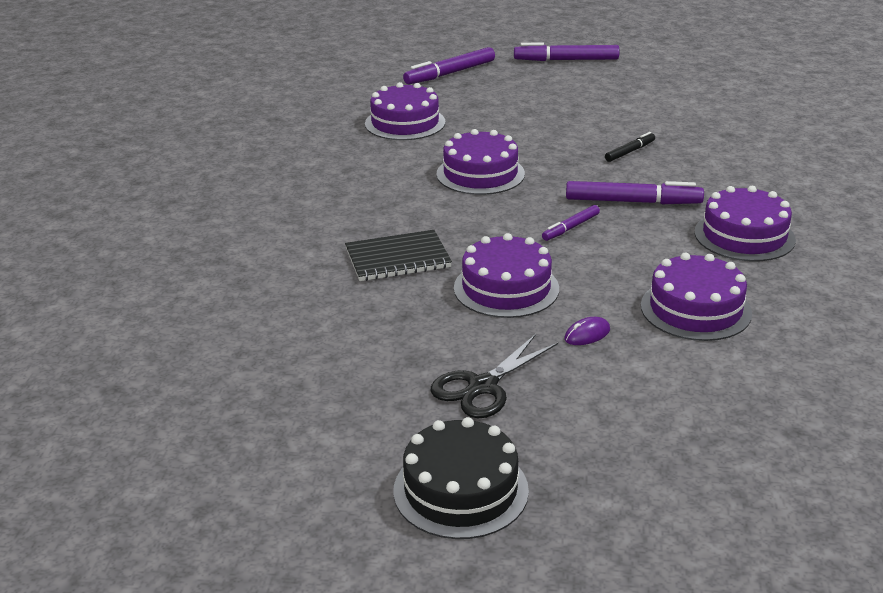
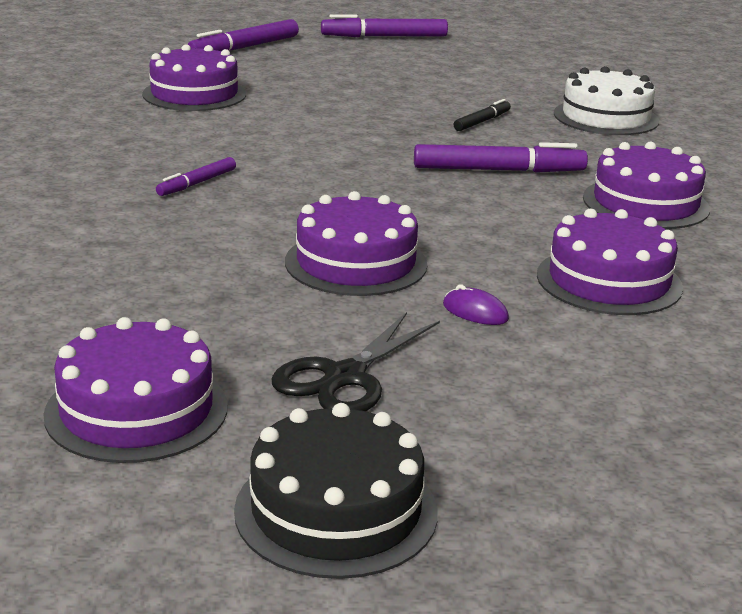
camera: 10 degrees left, 5 degrees down
black notebook [345,230,452,281] -> none
purple cake [436,129,525,195] -> purple cake moved to [43,317,227,463]
purple marker [542,205,600,241] -> purple marker moved to [156,157,236,196]
purple mouse [564,317,610,345] -> purple mouse turned 75 degrees clockwise [443,284,509,325]
none -> white cake [554,66,659,135]

